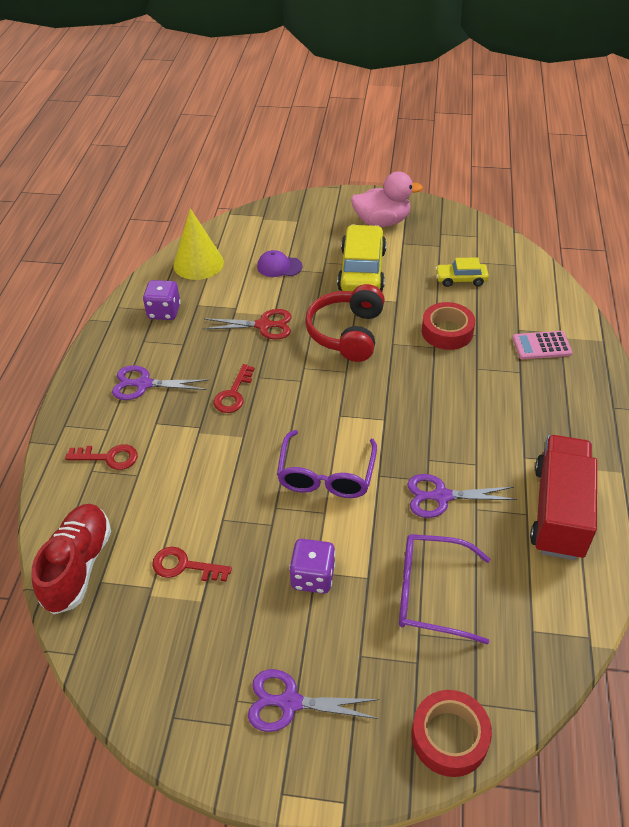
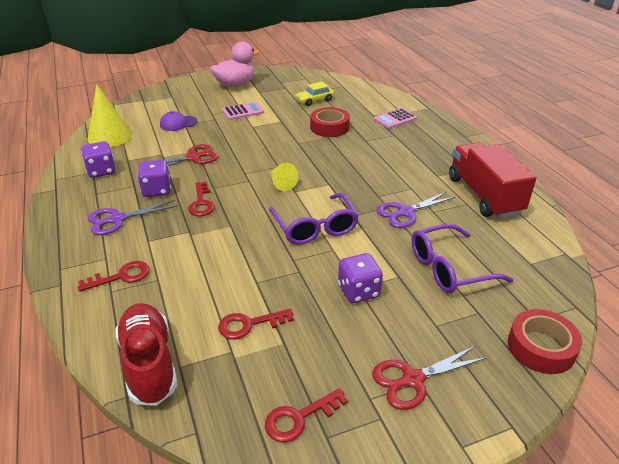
camera: 30 degrees left, 10 degrees down
purple scissors [248,669,379,732] -> red scissors [372,346,486,410]
red headphones [305,284,385,362] -> none
yellow car [337,224,387,291] -> pink calculator [222,102,264,120]
none -> purple dice [138,160,171,197]
none -> red key [265,388,348,443]
none -> yellow cone [270,163,298,191]

